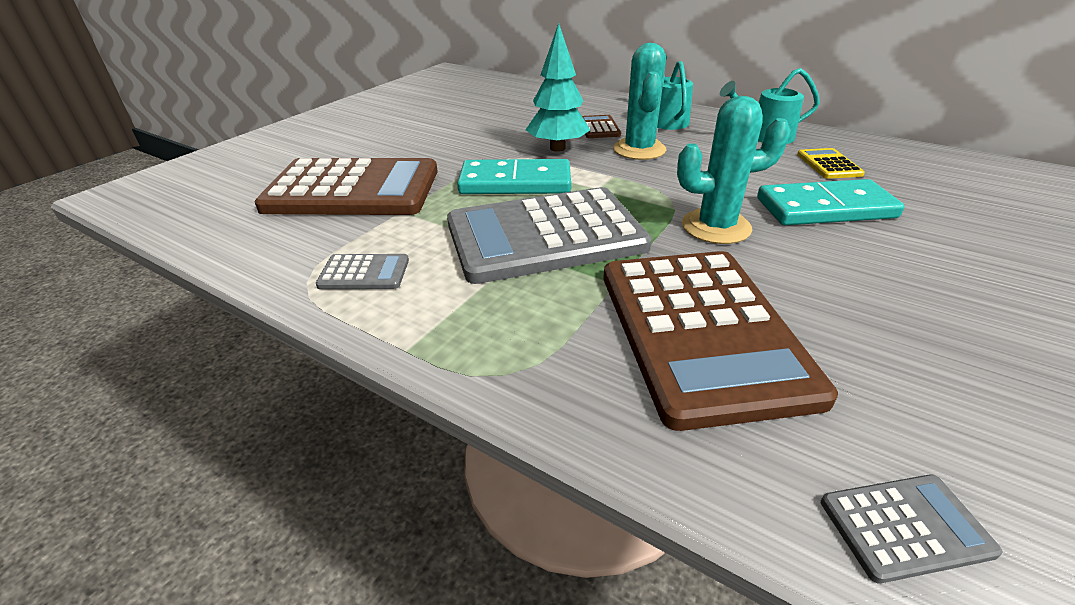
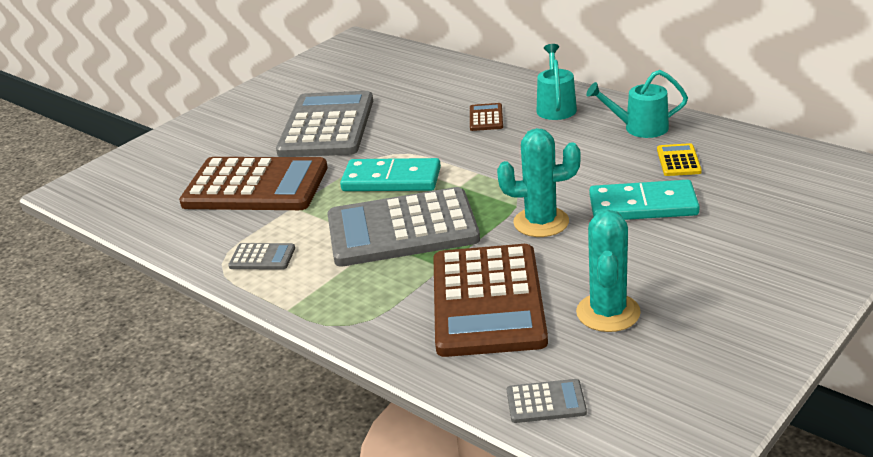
camera: 10 degrees right, 5 degrees down
turquoise tree [525,23,590,152] -> none
turquoise cactus [613,43,666,160] -> turquoise cactus moved to [576,210,641,332]
none -> grey calculator [276,91,373,157]

